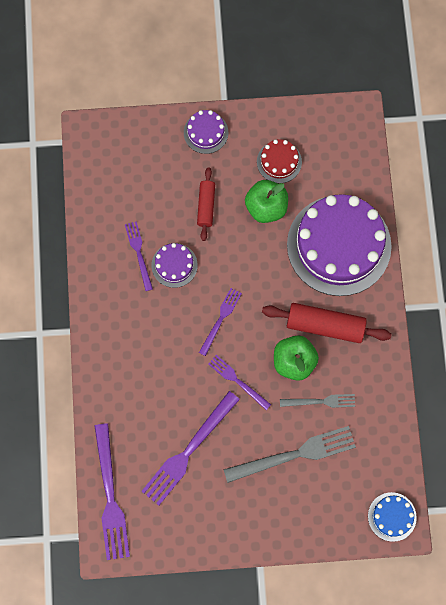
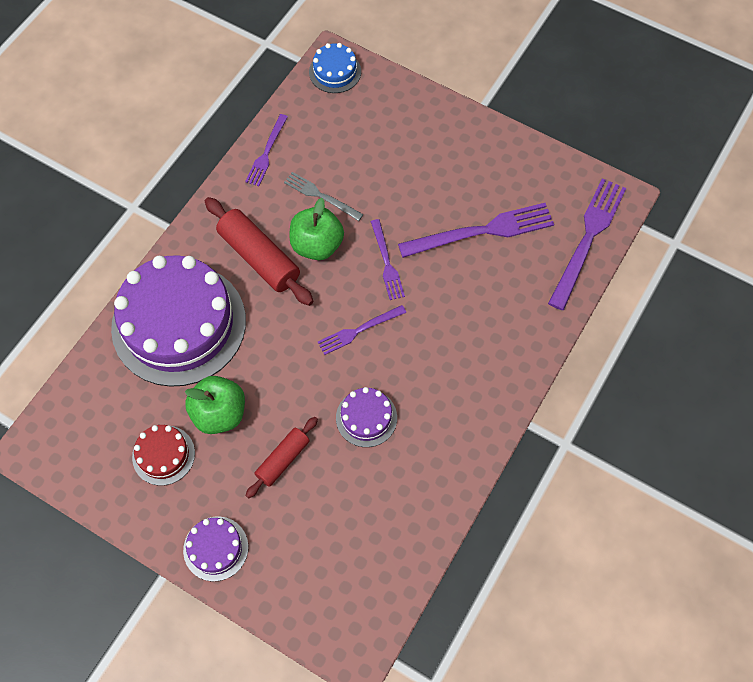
camera: 145 degrees left, 10 degrees down
purple fork [125,221,153,291] -> purple fork moved to [245,114,288,186]
grey fork [223,426,356,483] -> none

